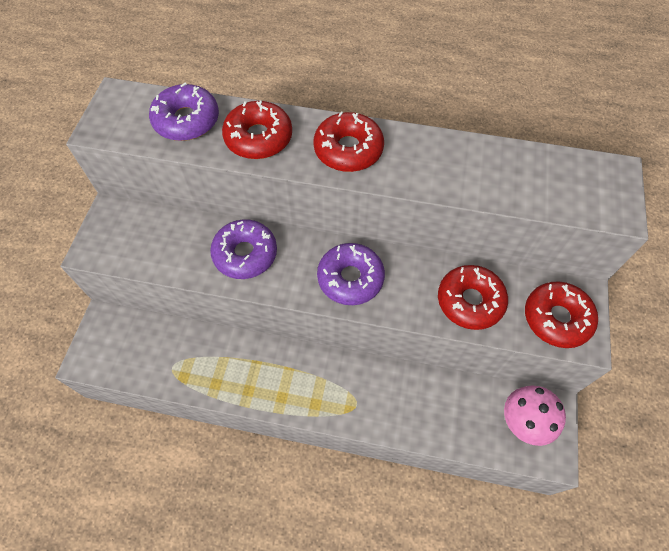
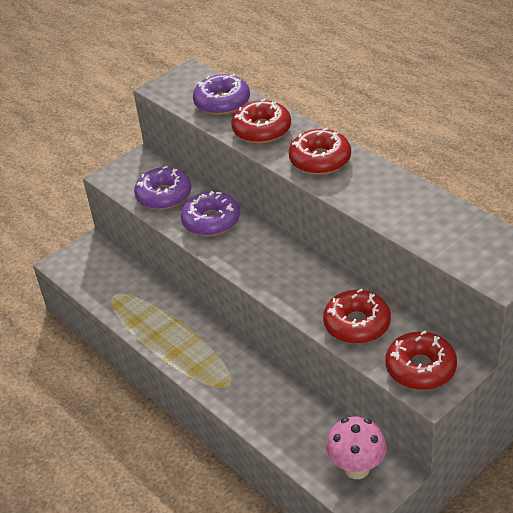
camera: 40 degrees right, 20 degrees down
purple donut [317,243,385,305] -> purple donut moved to [134,166,191,210]

